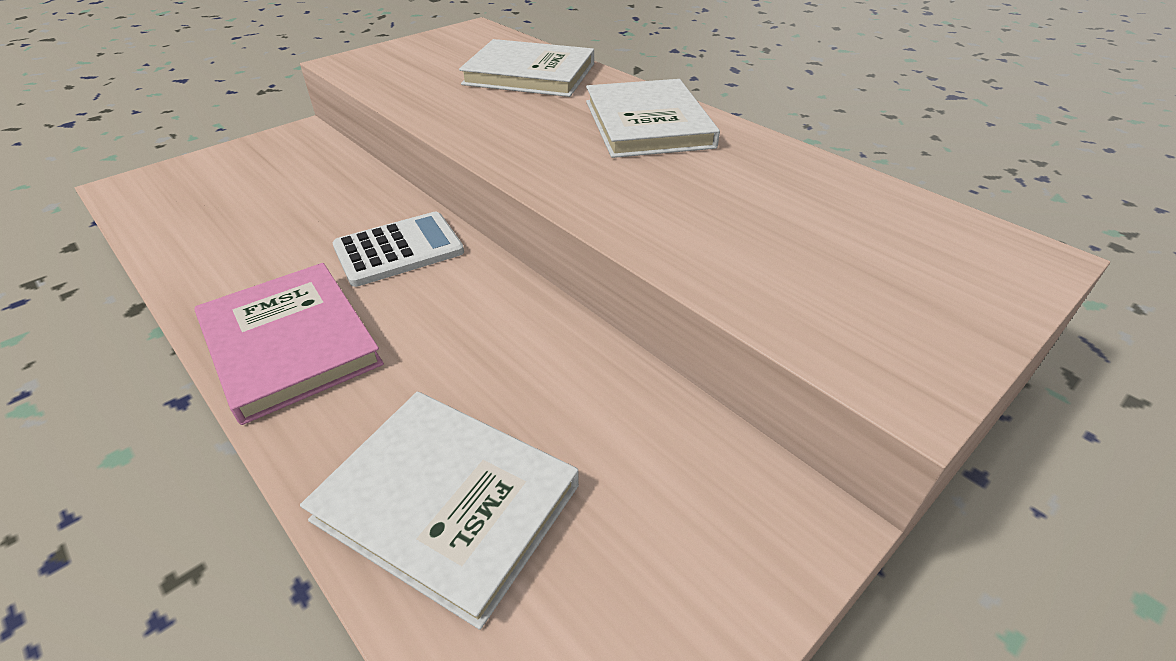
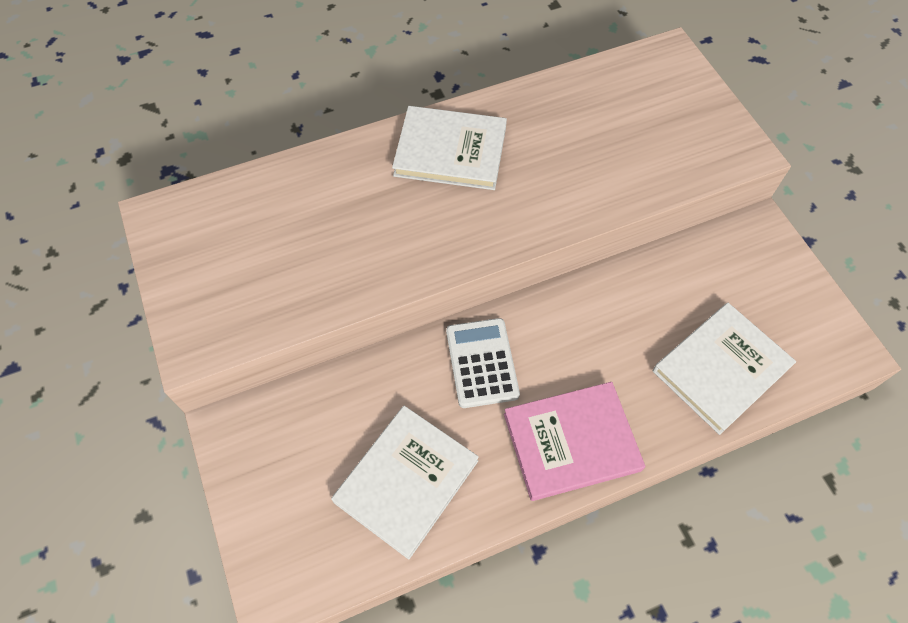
camera: 70 degrees left, 20 degrees up
white book [459,39,594,97] -> white book moved to [331,406,479,559]

